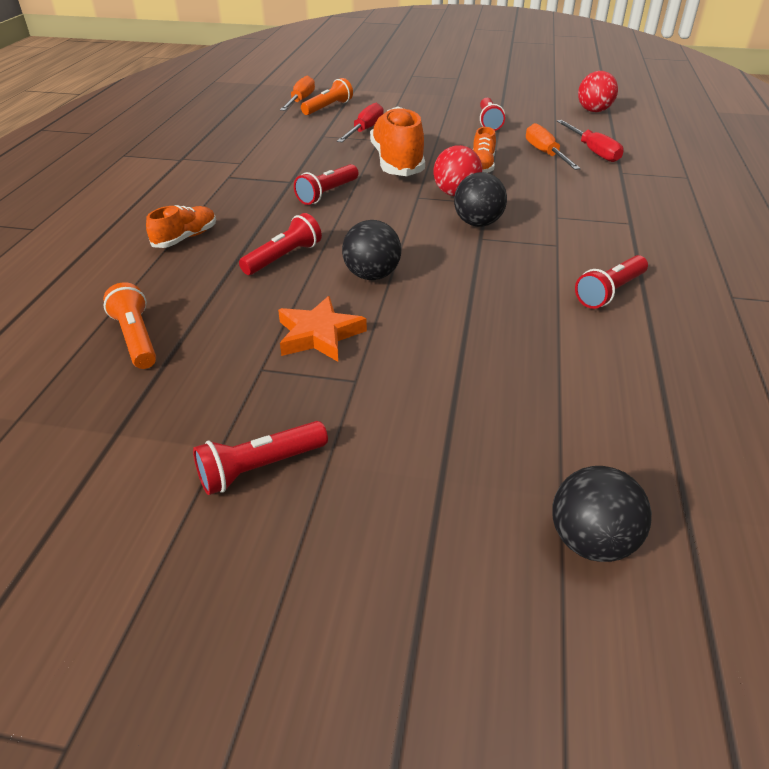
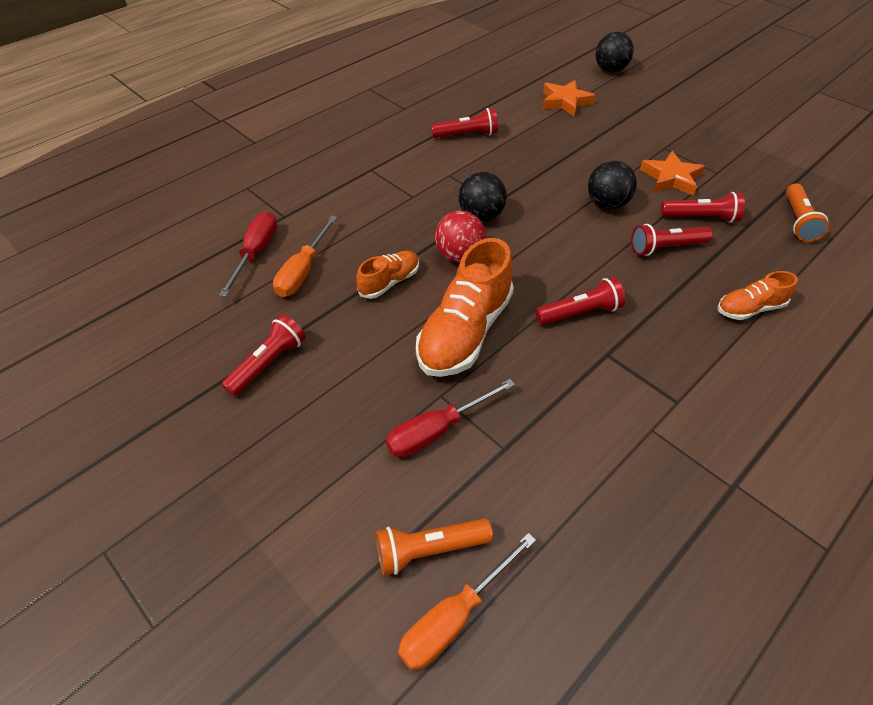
camera: 145 degrees left, 10 degrees up
red flashlight [193,421,328,495] -> red flashlight moved to [661,192,745,223]
red ball [578,71,618,112] -> none
none -> orange star [542,80,596,116]

